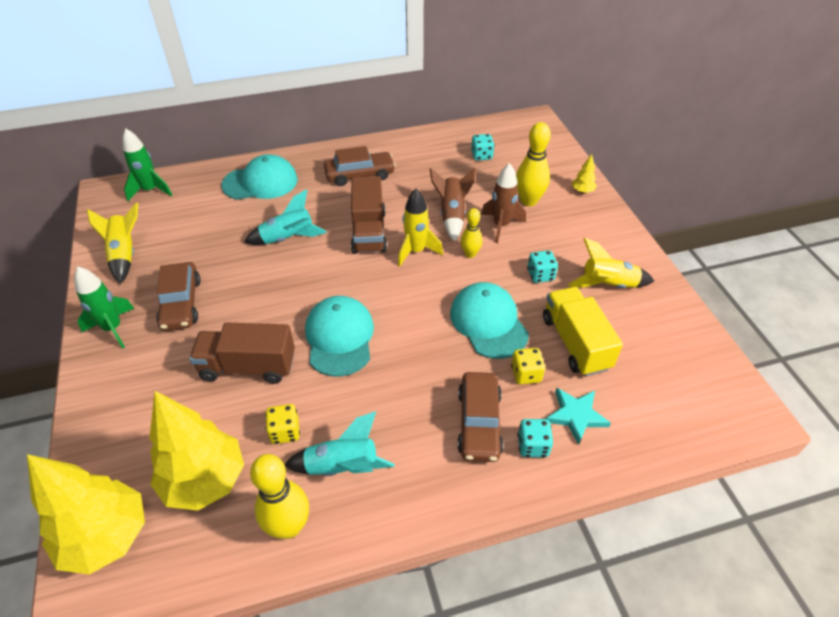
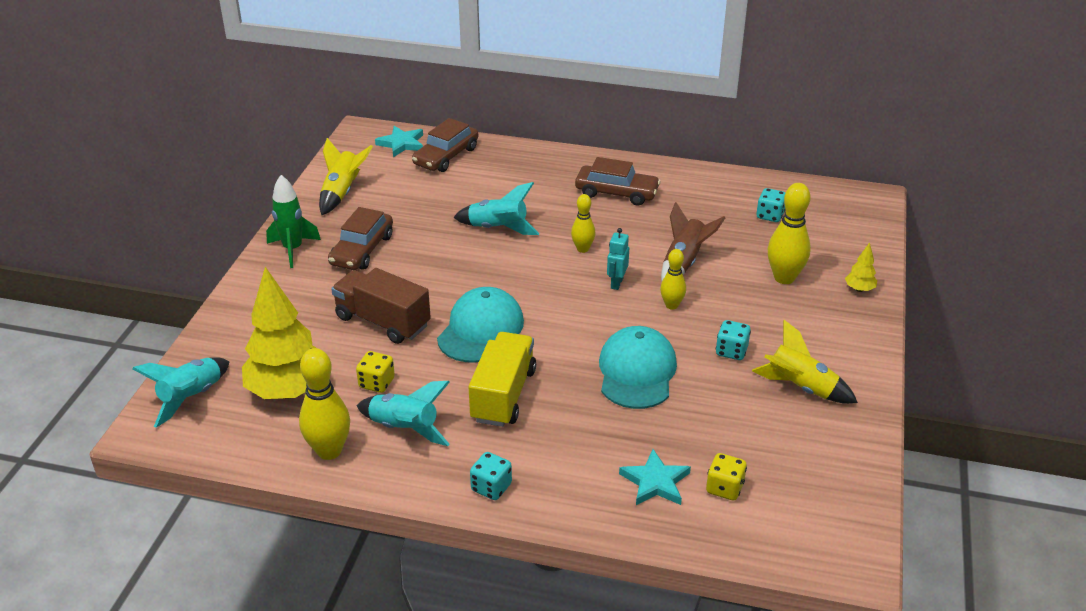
camera: 30 degrees right, 10 degrees down
yellow tree [27,454,145,575] -> turquoise rocket [132,357,230,428]
green rocket [122,129,172,201] -> turquoise star [375,126,423,157]
turquoise cap [221,154,298,200] -> none
brown truck [351,176,387,254] -> yellow bowling pin [571,194,595,253]
yellow rocket [398,189,443,267] -> turquoise robot [607,228,629,290]
brown car [457,372,504,462] -> brown car moved to [412,118,478,172]
brown rocket [481,163,526,243] -> none
yellow dice [511,348,545,384] -> yellow dice moved to [706,453,747,500]
turquoise dice [518,419,553,457] -> turquoise dice moved to [470,452,512,500]
yellow truck [543,287,623,376] -> yellow truck moved to [469,332,536,427]

